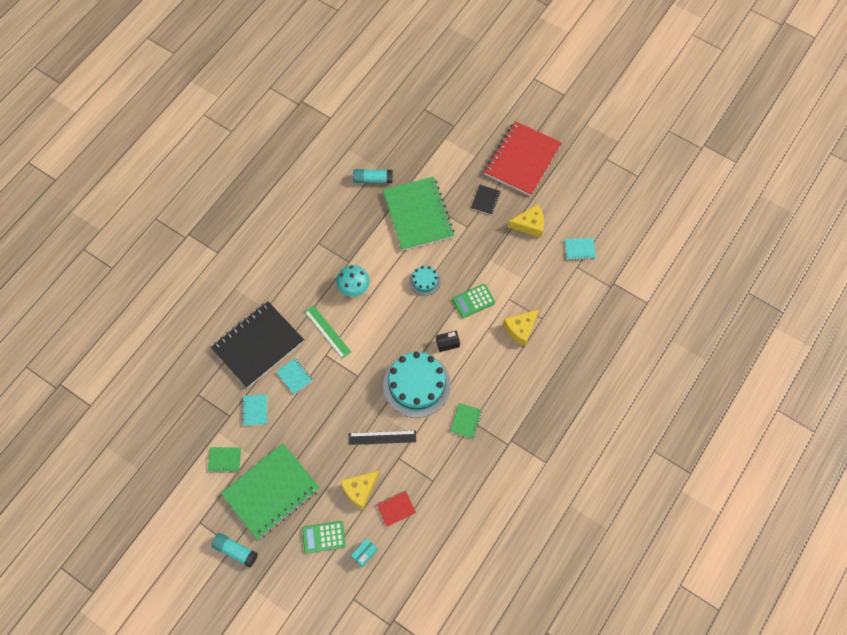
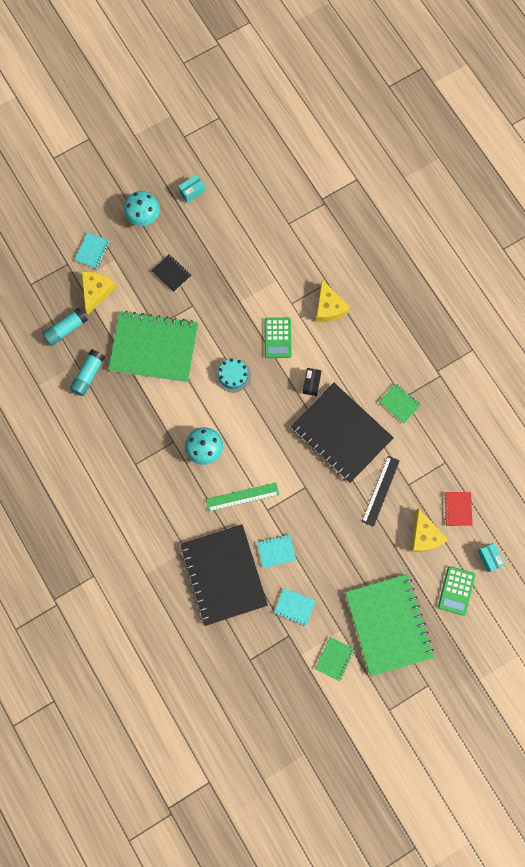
camera: 65 degrees left, 10 degrees up
turquoise glue stick [211,533,258,567] -> turquoise glue stick moved to [42,308,88,346]
turquoise cake [383,352,451,418] -> black notebook [291,383,394,483]
red notebook [484,121,562,196] -> turquoise mushroom [124,191,160,226]
yellow cheese [508,204,544,237] -> yellow cheese moved to [82,271,117,314]
turquoise notebook [565,238,596,260] -> turquoise notebook moved to [74,232,110,269]
none -> turquoise box [178,174,205,203]

